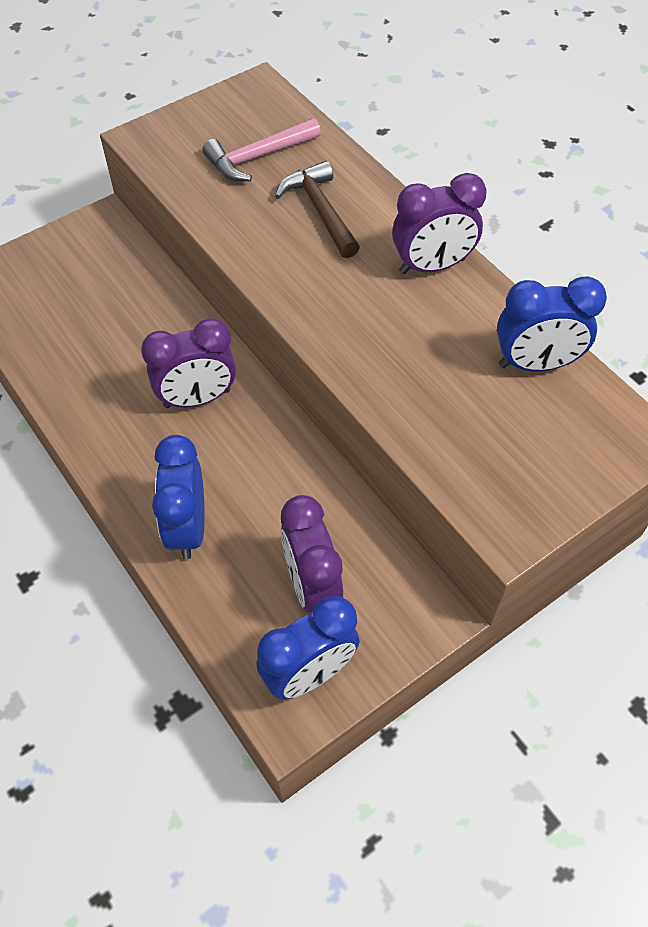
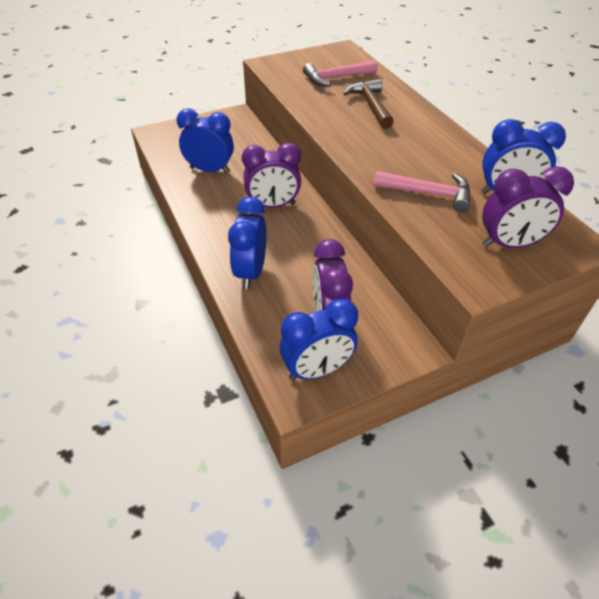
camera: 10 degrees right, 10 degrees down
purple clock [392,173,487,274] -> purple clock moved to [482,166,574,248]
none -> blue clock [176,108,234,173]
none -> pink hammer [374,171,471,213]

